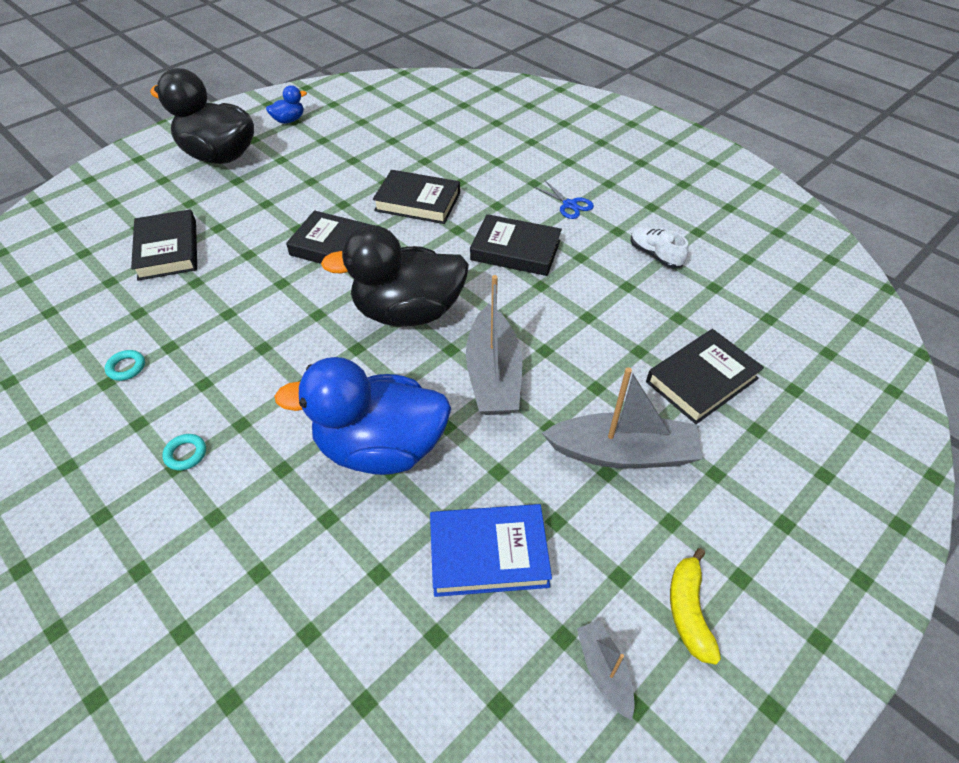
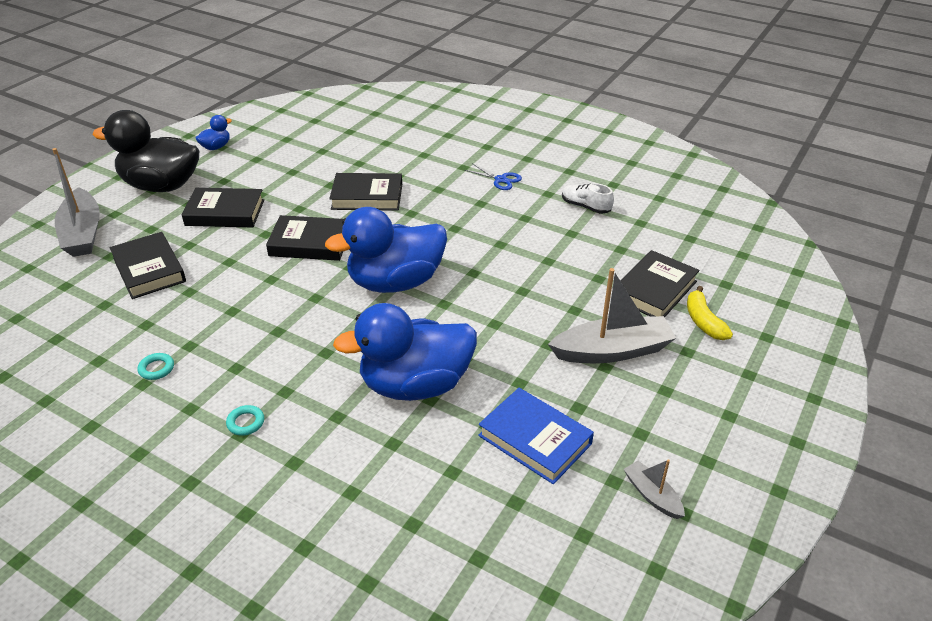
camera: 15 degrees left, 10 degrees down
black duck [321,225,469,326] -> blue duck [325,207,447,293]
blue book [430,504,552,597] -> blue book turned 60 degrees clockwise [478,388,594,484]
grey boat [466,275,523,415] -> grey boat moved to [52,148,100,257]
black book [470,214,562,276] -> black book moved to [181,188,264,227]
yellow banana [670,548,721,665] -> yellow banana moved to [687,286,733,340]

